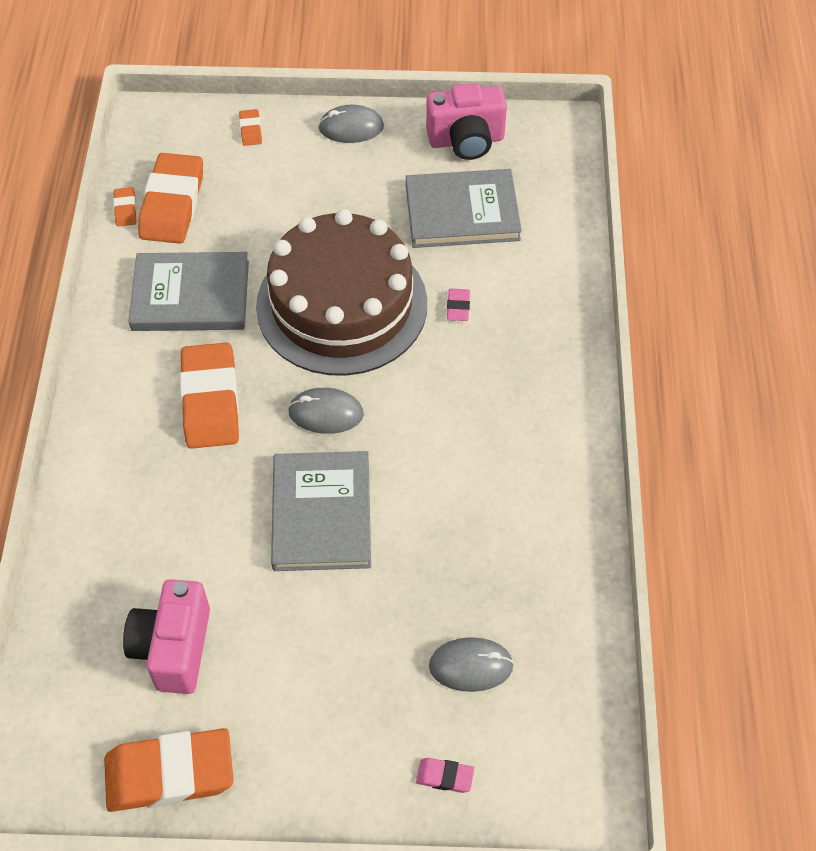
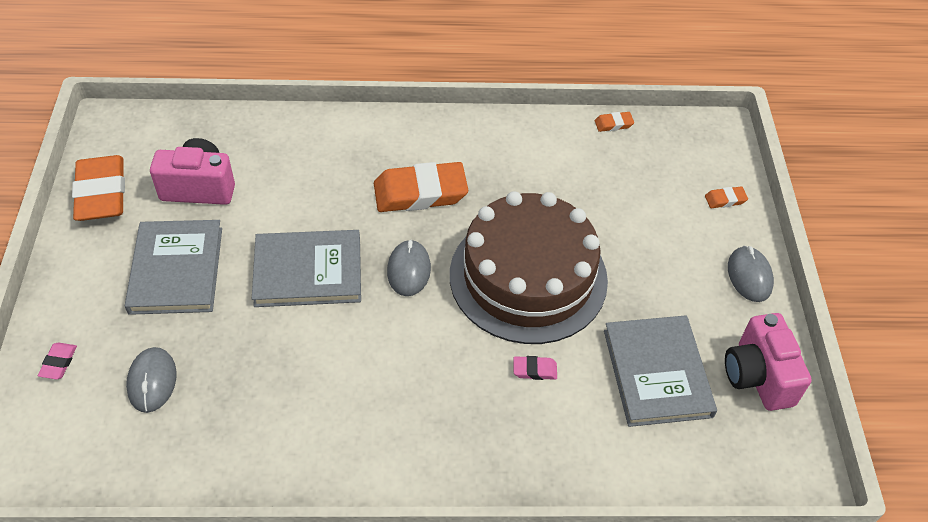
camera: 85 degrees right, 5 degrees down
grey book [128,252,249,331] -> grey book moved to [125,220,222,315]
orange eraser [138,153,203,244] -> none

